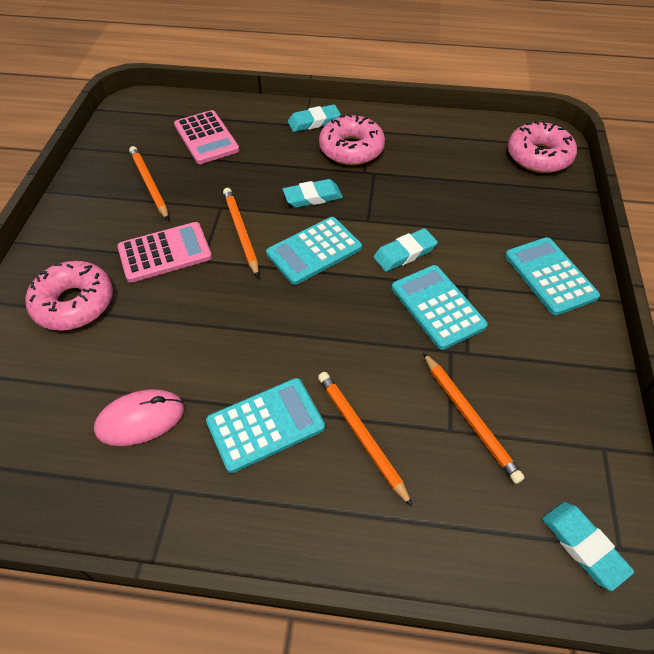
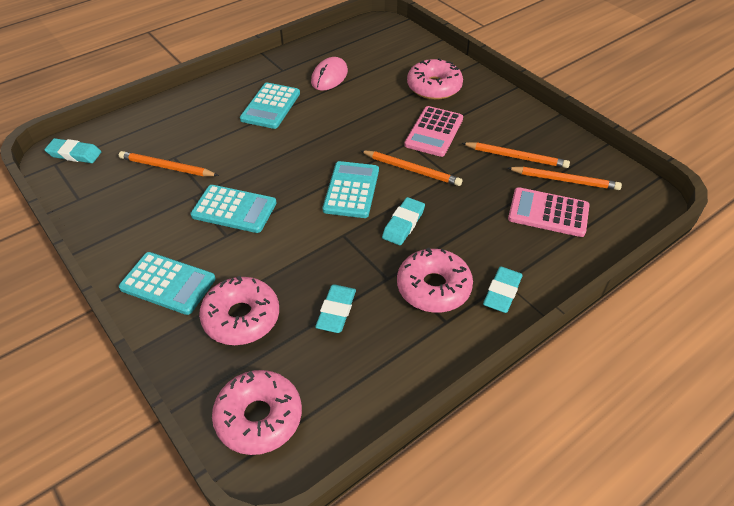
camera: 135 degrees right, 5 degrees down
orange pencil [318,372,413,507] -> orange pencil moved to [508,167,622,190]
turquoise eraser [373,228,438,272] -> turquoise eraser moved to [315,285,356,333]
none -> pink donut [199,276,279,345]

